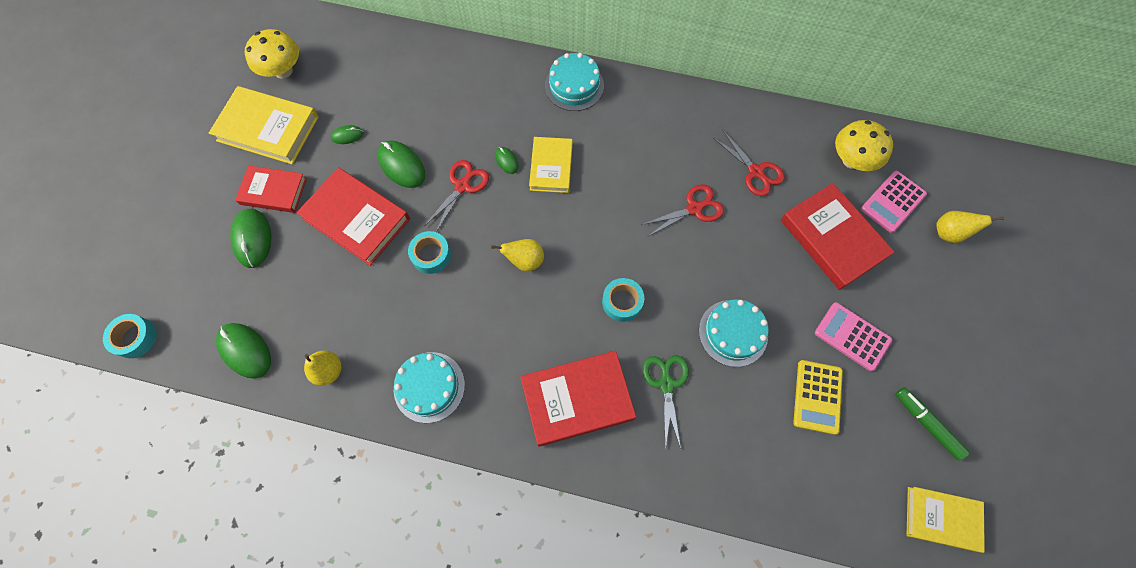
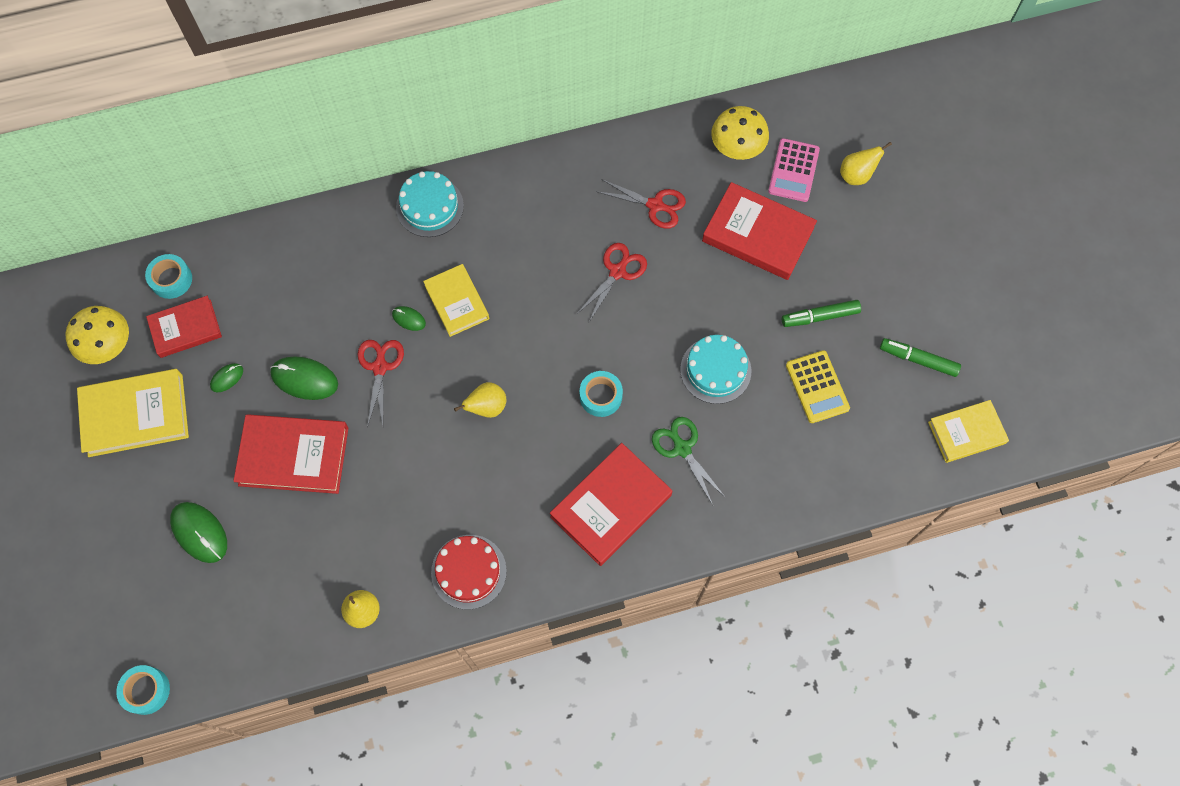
camera: 30 degrees left, 0 degrees up
green mouse [216,323,271,379] -> none
red book [235,166,307,213] -> red book moved to [146,296,222,358]
turquoise cake [394,352,465,423] -> red cake [431,535,507,610]
turquoise tape [408,231,451,274] -> turquoise tape moved to [145,254,192,299]
pink calculator [815,302,892,371] -> green marker [782,300,861,327]

